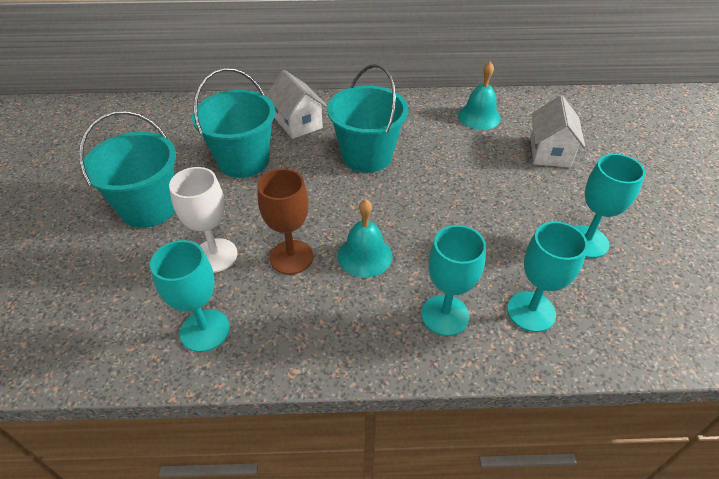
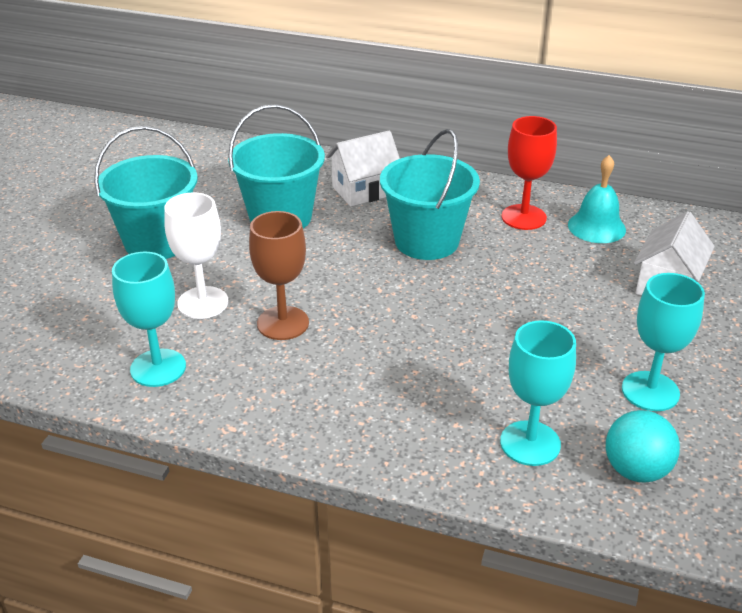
camera: 20 degrees right, 10 degrees down
white house [266,70,327,139] -> white house turned 75 degrees clockwise [326,130,400,207]
turquoise bell [337,199,392,278] -> none
turquoise goblet [421,225,486,336] -> none
none -> red goblet [501,116,557,230]
none -> turquoise ball [605,410,680,483]

